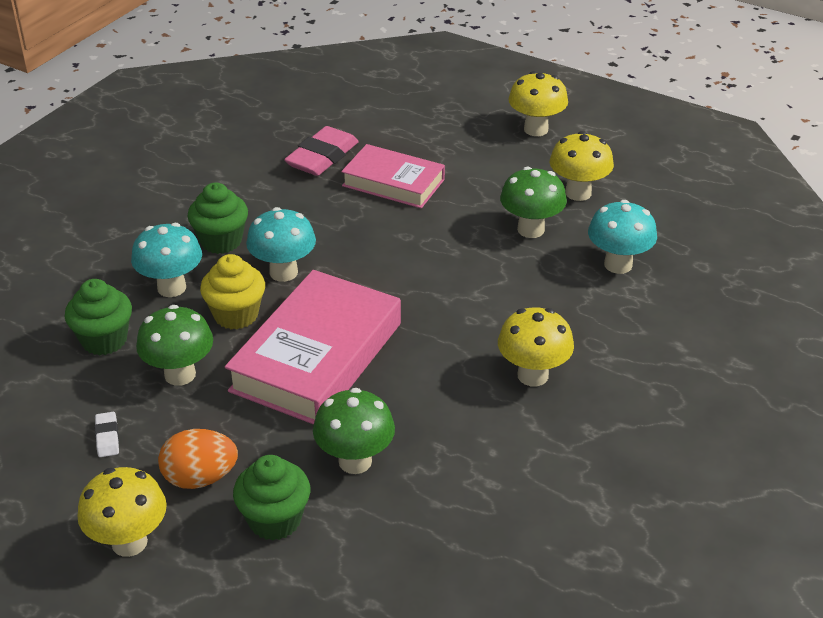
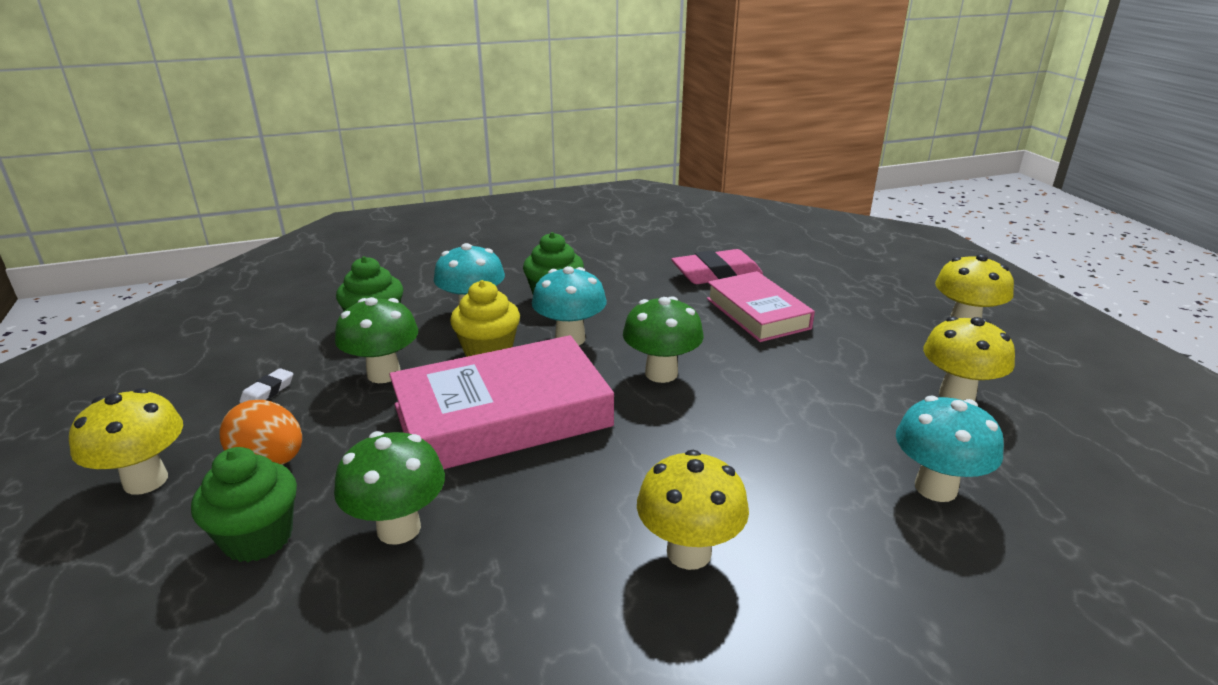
camera: 40 degrees right, 10 degrees down
green mushroom [500,167,567,238] -> green mushroom moved to [623,296,704,383]

